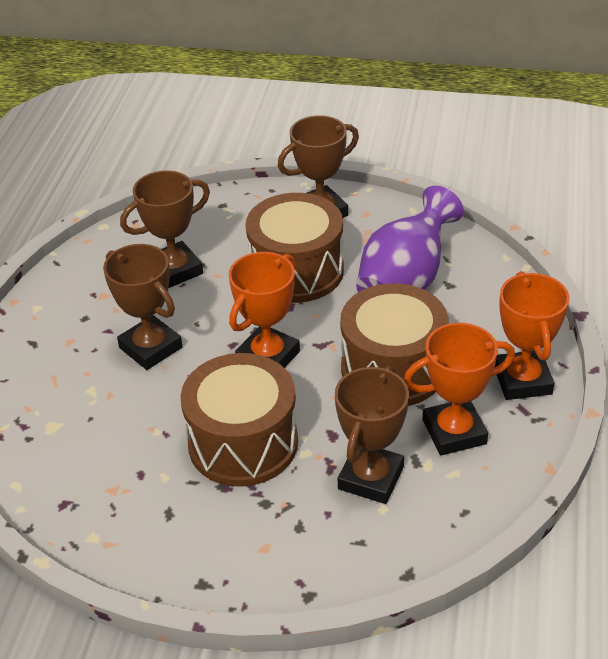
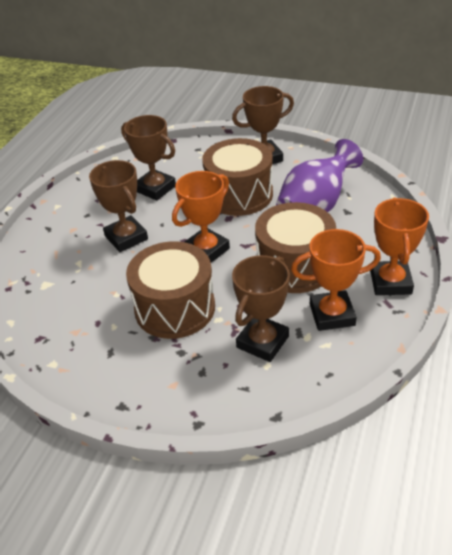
camera: 10 degrees right, 0 degrees up
brown trophy [120,170,210,288] -> brown trophy turned 60 degrees clockwise [121,115,176,201]

